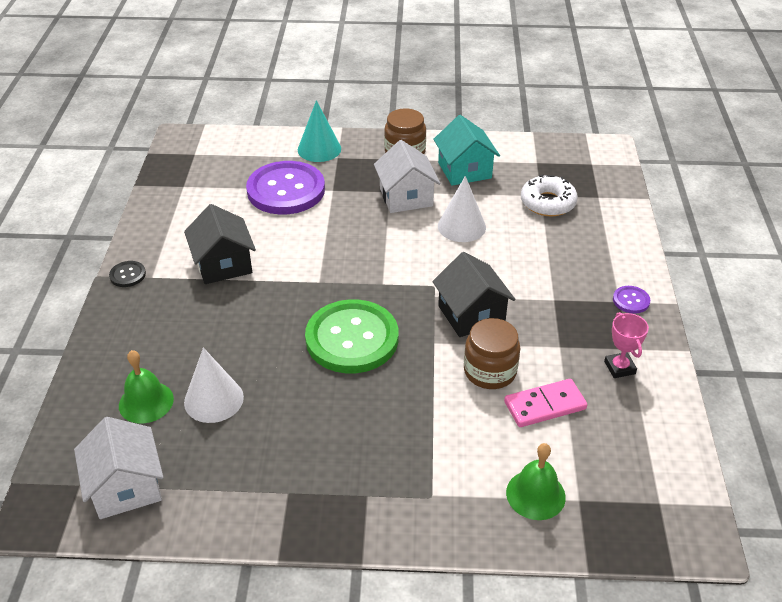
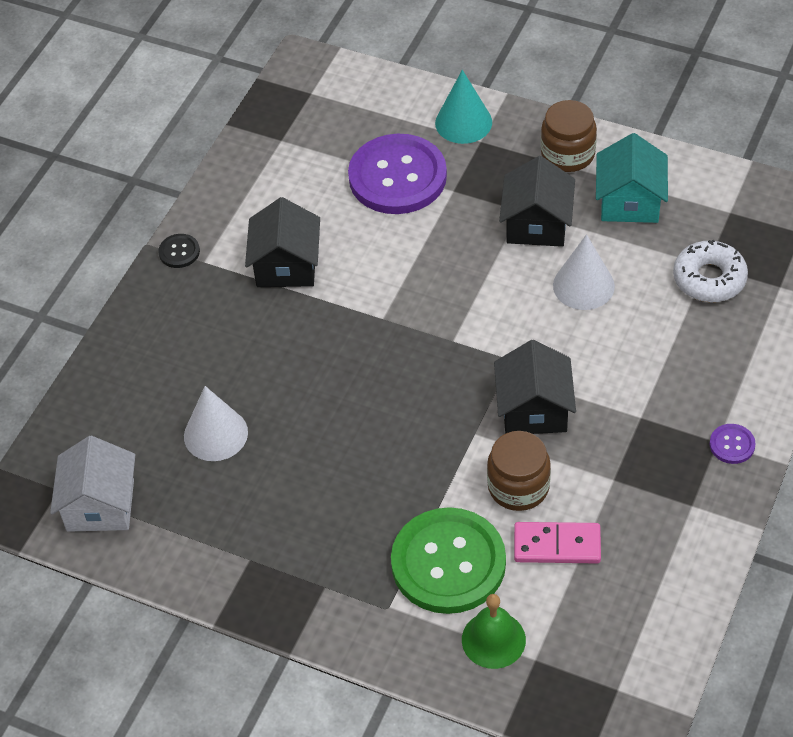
camera: 25 degrees right, 10 degrees up
green bell [119,350,174,423] -> none
green button [305,299,398,373] -> green button moved to [391,507,506,614]
white house [374,140,440,213] -> black house [499,156,575,247]
pink trophy [604,312,649,378] -> none

